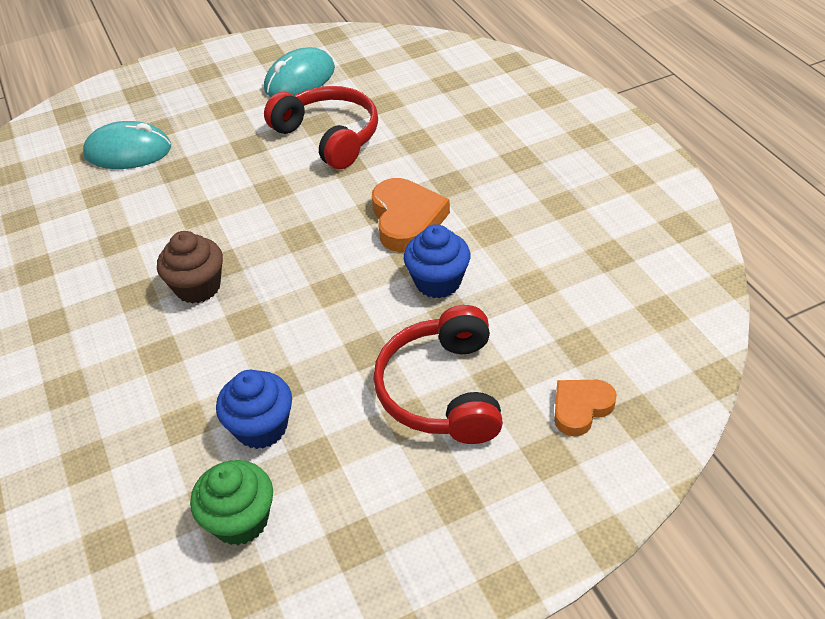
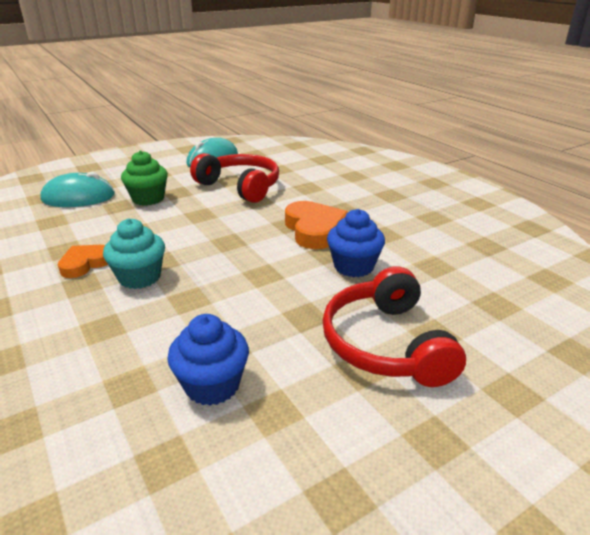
camera: 10 degrees left, 15 degrees down
brown cupcake [157,231,223,304] -> turquoise cupcake [103,218,165,289]
green cupcake [190,460,273,545] -> green cupcake moved to [121,150,168,206]
orange heart [554,380,617,436] -> orange heart moved to [58,245,108,278]

